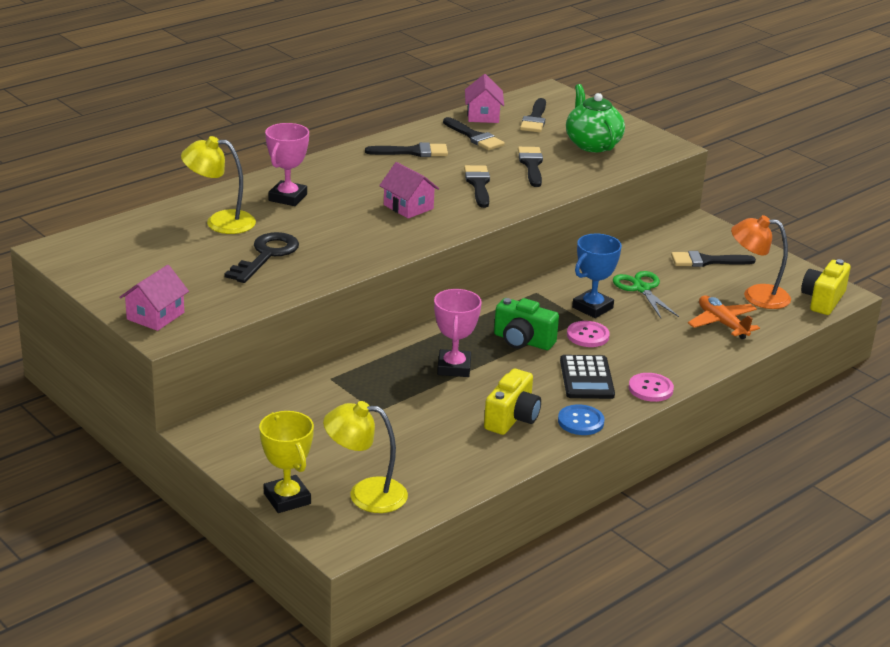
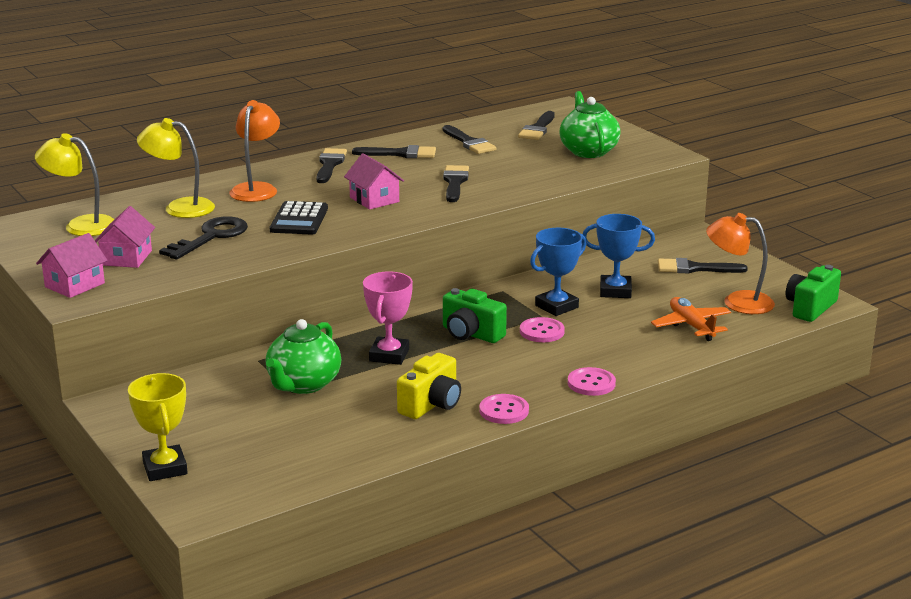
camera: 10 degrees right, 5 degrees down
pink trophy [265,123,309,206] -> orange lamp [229,100,280,202]
yellow lamp [323,401,408,513] -> yellow lamp moved to [35,133,115,236]
pink house [465,74,504,123] -> pink house moved to [95,206,155,268]
black brush [518,147,543,187] -> black brush moved to [316,148,347,183]
blue button [558,404,605,435] -> pink button [479,394,529,424]
black calculator [560,355,615,399] -> black calculator moved to [270,201,328,235]
green scissors [613,271,679,318] -> blue trophy [583,214,655,298]
yellow camera [801,259,851,315] -> green camera [786,265,841,322]
none -> green teapot [266,319,341,394]

